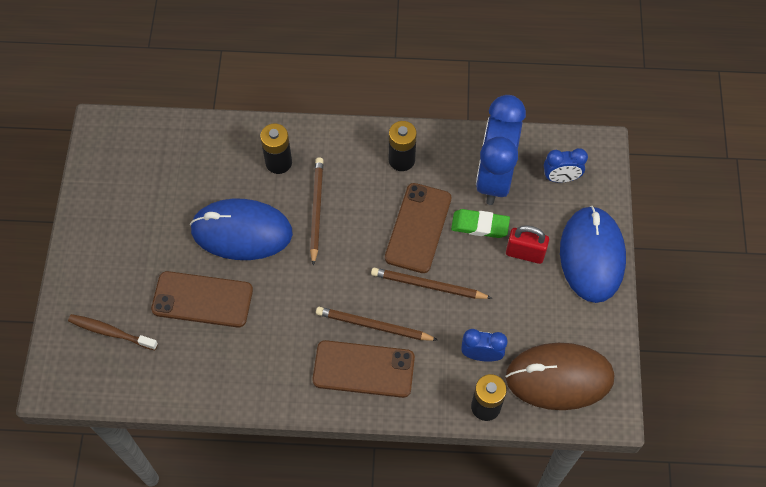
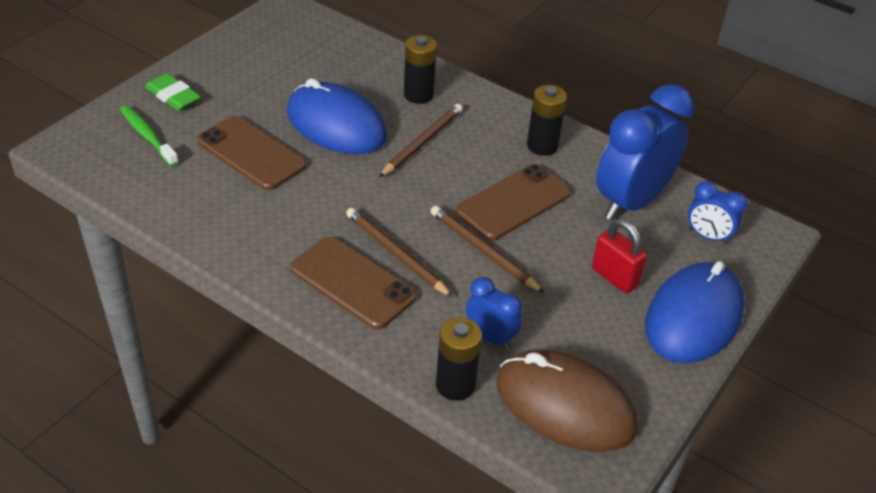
camera: 30 degrees right, 20 degrees down
brown toothbrush [68,314,158,350] -> green toothbrush [120,105,179,166]
green eraser [451,209,510,238] -> green eraser moved to [145,73,201,111]

